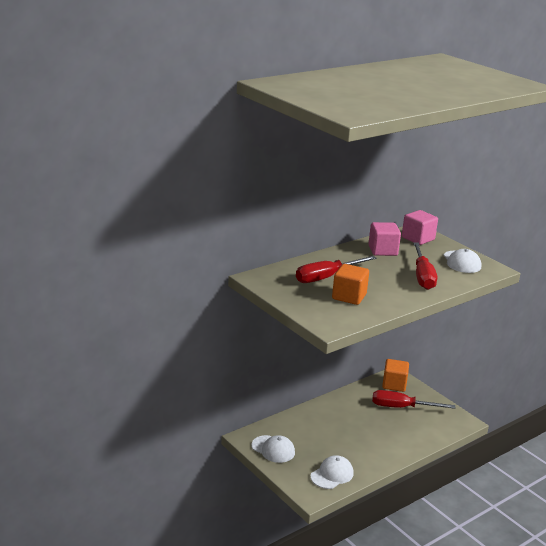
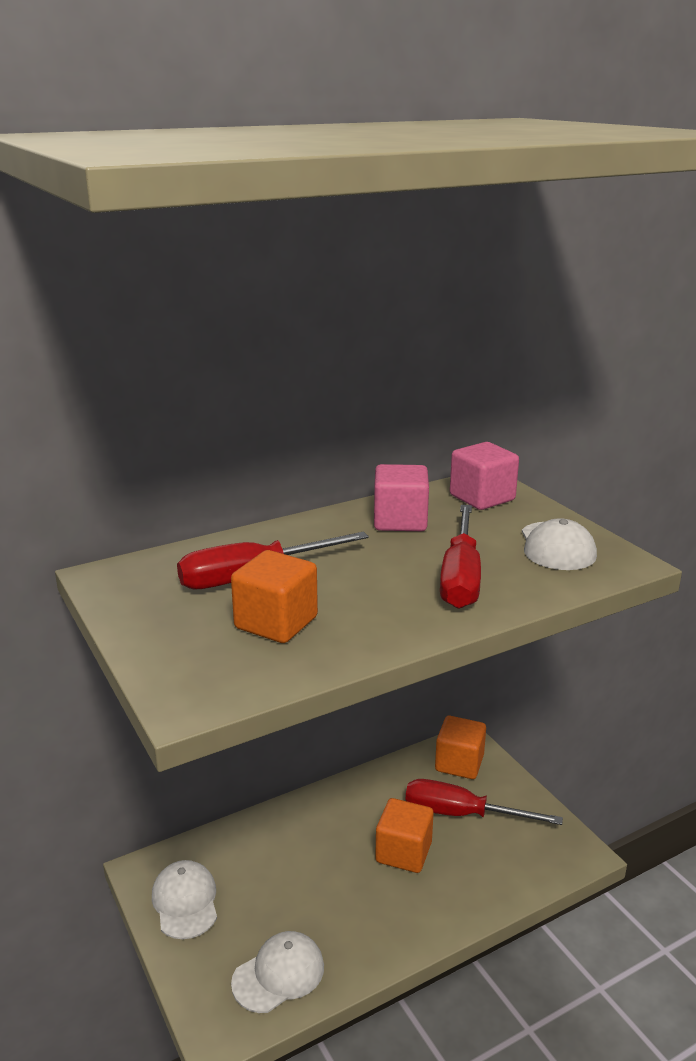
camera: 10 degrees right, 0 degrees up
white cap [251,435,295,463] -> white cap turned 150 degrees counterclockwise [152,860,217,939]
none -> orange cube [375,798,433,873]

